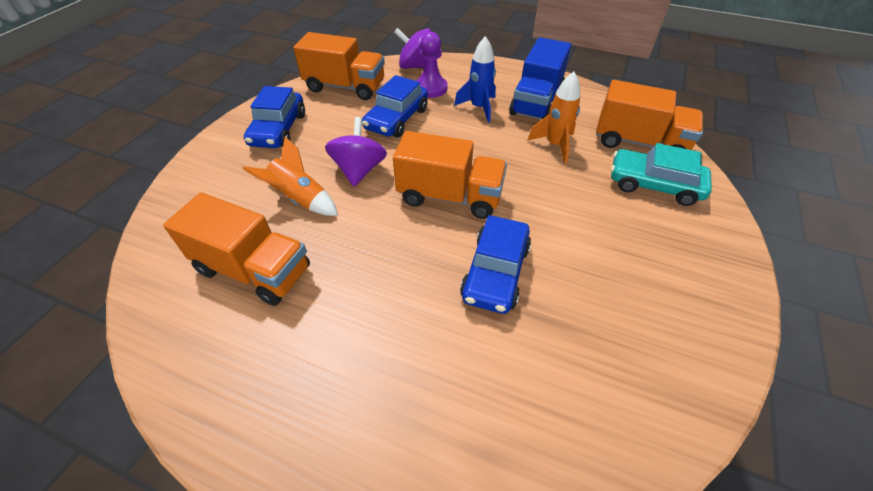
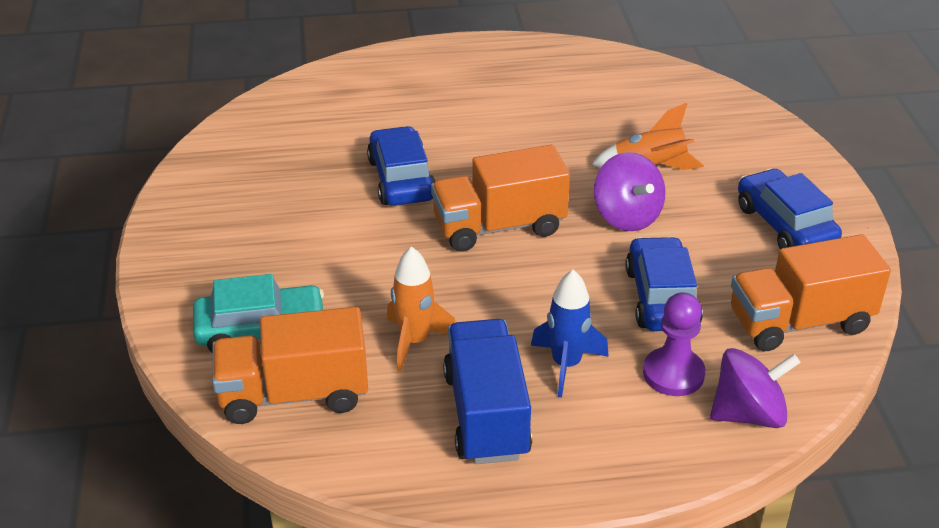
camera: 150 degrees right, 10 degrees down
orange truck [163,193,310,306] -> none

